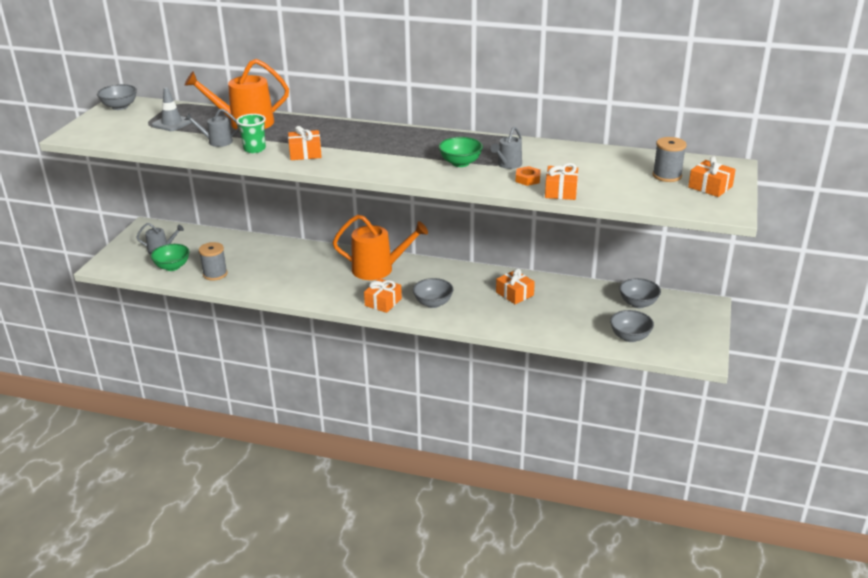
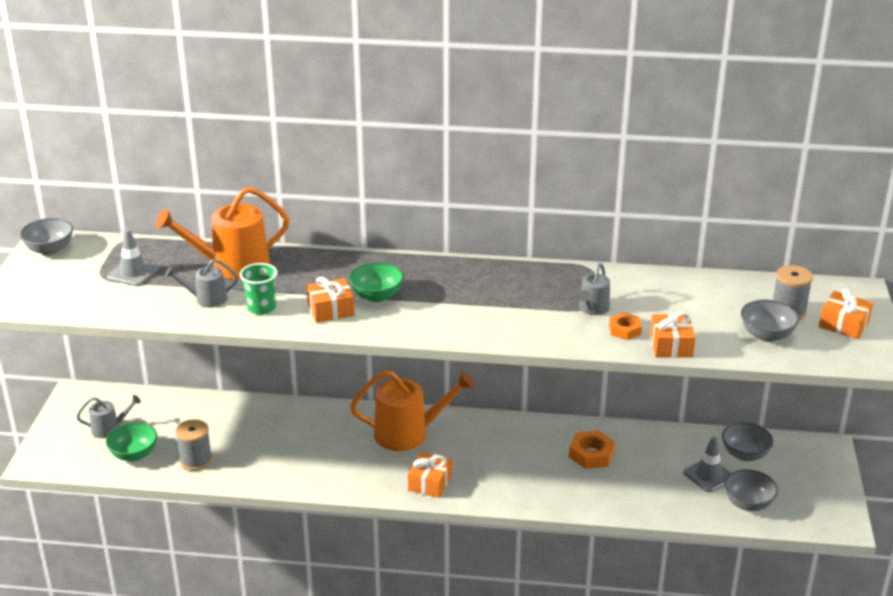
camera: 10 degrees left, 0 degrees up
grey bowl [413,278,453,308] -> grey bowl moved to [741,300,799,342]
green bowl [439,137,483,167] -> green bowl moved to [349,262,404,302]
orange gift [496,268,535,304] -> orange nut [569,430,615,469]
none -> grey traffic cone [683,436,731,492]

